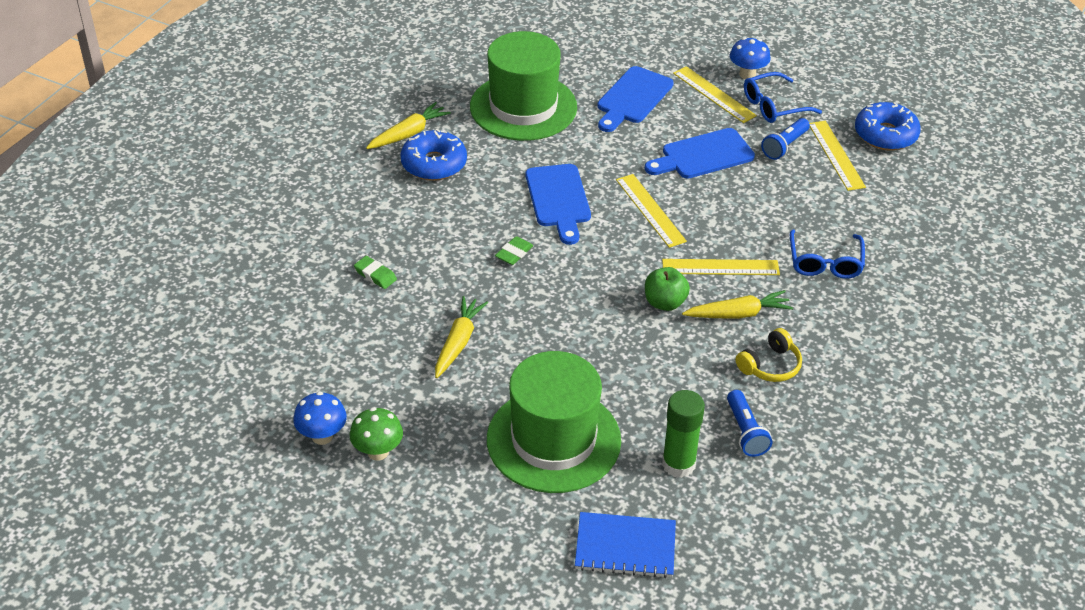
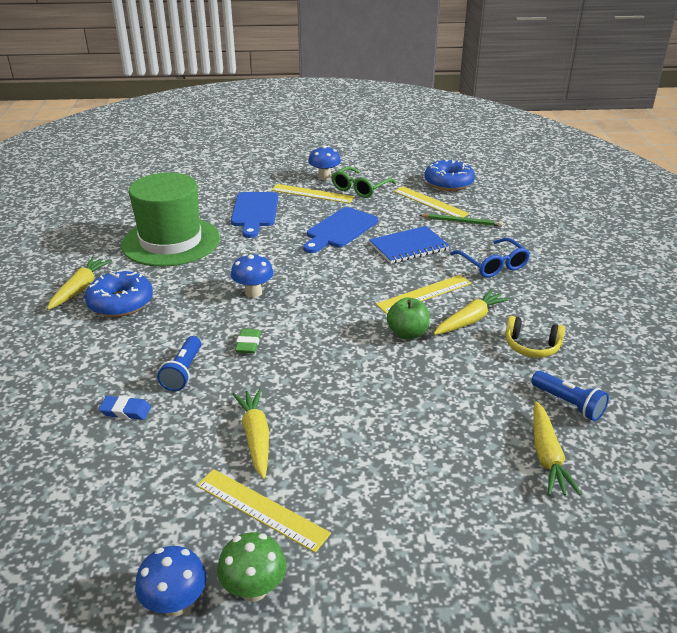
camera: 30 degrees left, 10 degrees down
green eraser [354,256,397,289] -> blue eraser [99,396,151,420]
green hat [487,351,621,493] -> none
blue cutting board [526,164,591,245] -> blue mushroom [231,254,274,298]
blue notebook [575,512,676,578] -> blue notebook moved to [369,226,450,264]
yellow ruler [616,174,687,248] -> yellow ruler moved to [197,469,331,553]
green glue stick [662,390,705,478] -> yellow carrot [534,401,582,496]
yellow headphones [735,328,802,382] -> yellow headphones turned 90 degrees clockwise [505,316,565,358]
blue glasses [744,72,822,123] -> green glasses [332,166,396,198]
blue flashlight [761,118,810,160] -> blue flashlight moved to [157,336,201,391]
none -> green pencil [419,214,503,227]

